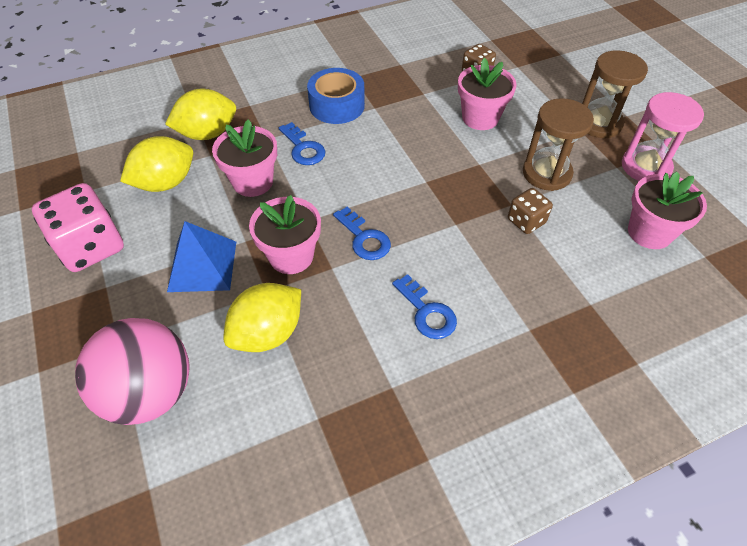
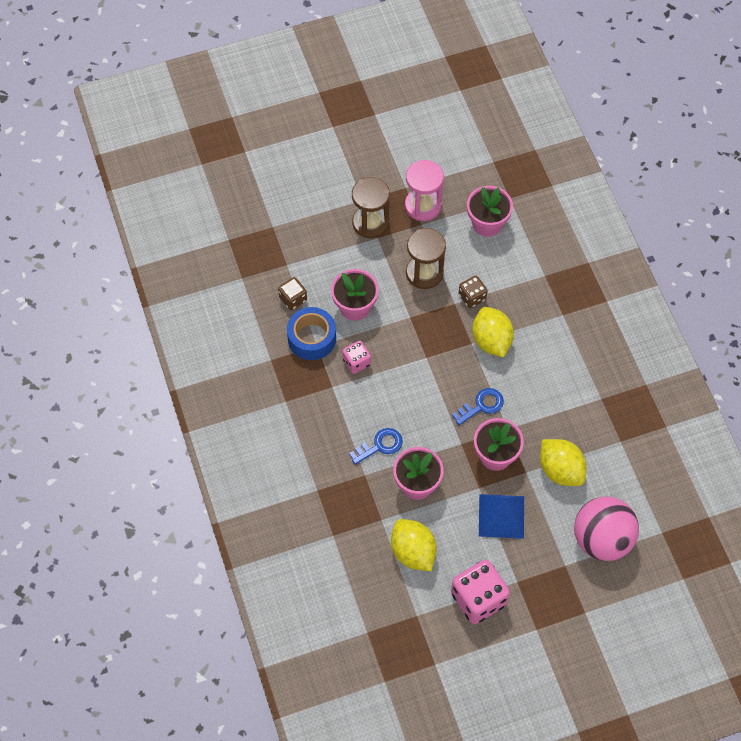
camera: 85 degrees left, 10 degrees up
yellow lemon [165,89,236,140] -> yellow lemon moved to [472,307,514,358]
blue tape [307,68,365,124] -> blue tape moved to [287,307,336,360]
blue key [392,274,457,339] -> none
none -> pink dice [342,341,371,374]

